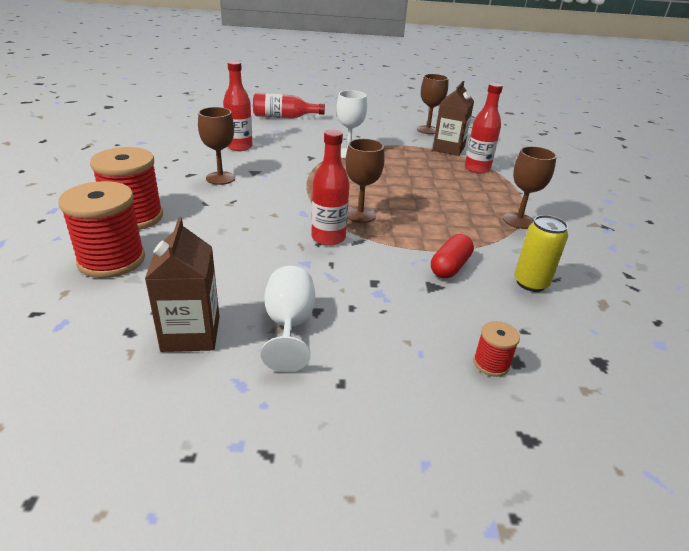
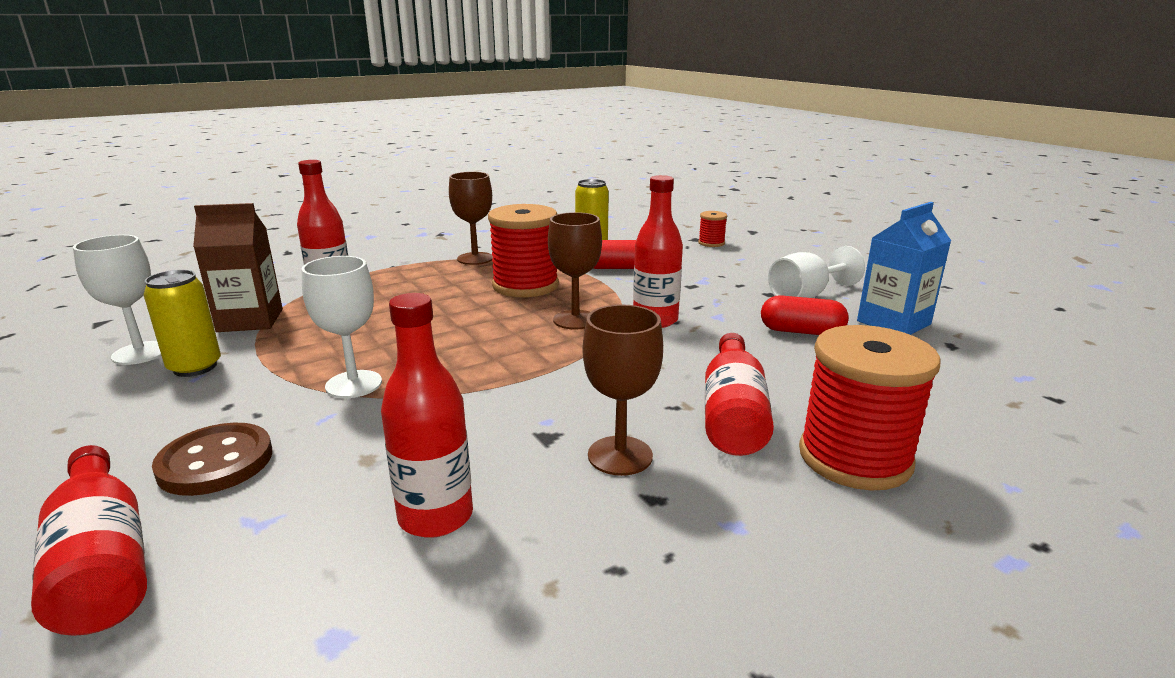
camera: 120 degrees left, 10 degrees down
red spool [58,181,145,278] -> red spool moved to [488,204,559,297]
brown carton [145,217,220,352] -> blue carton [857,202,951,335]
brown goblet [417,74,449,134] -> white goblet [73,235,161,365]
none -> yellow can [144,270,221,377]
none -> brown button [152,423,272,496]
none -> red bottle [705,333,774,456]
none -> red capsule [761,295,849,335]

